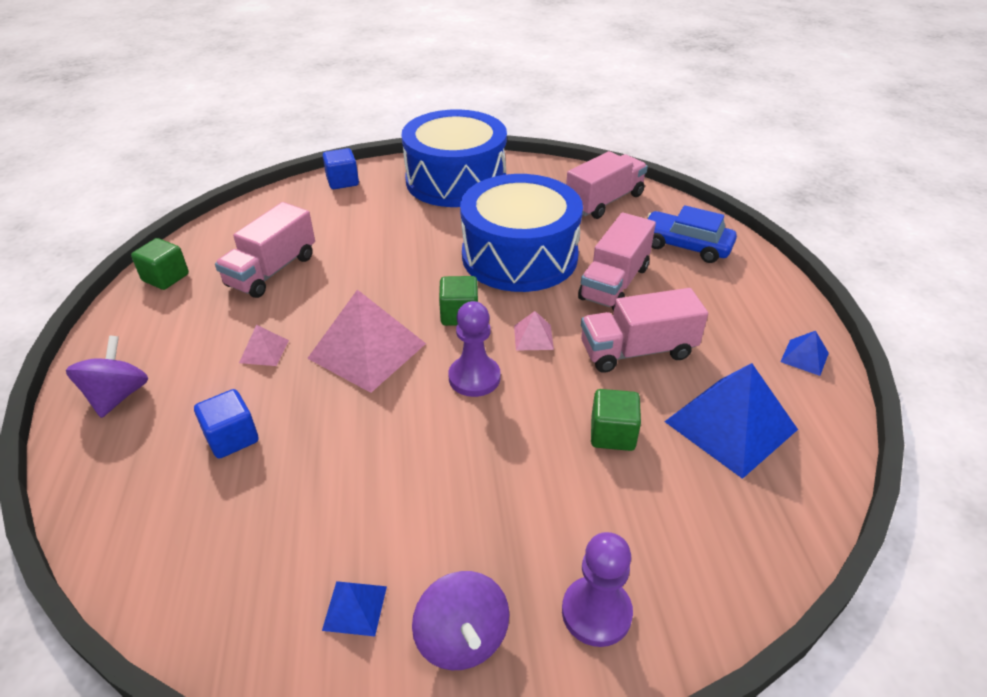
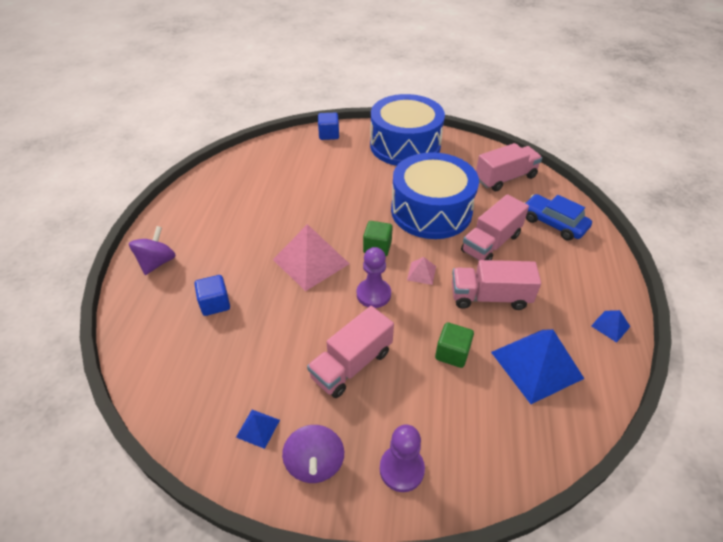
camera: 15 degrees right, 5 degrees up
green cube [131,238,189,290] -> none
pink truck [215,202,315,298] -> pink truck moved to [307,306,394,398]
pink pyramid [239,325,289,366] -> none

